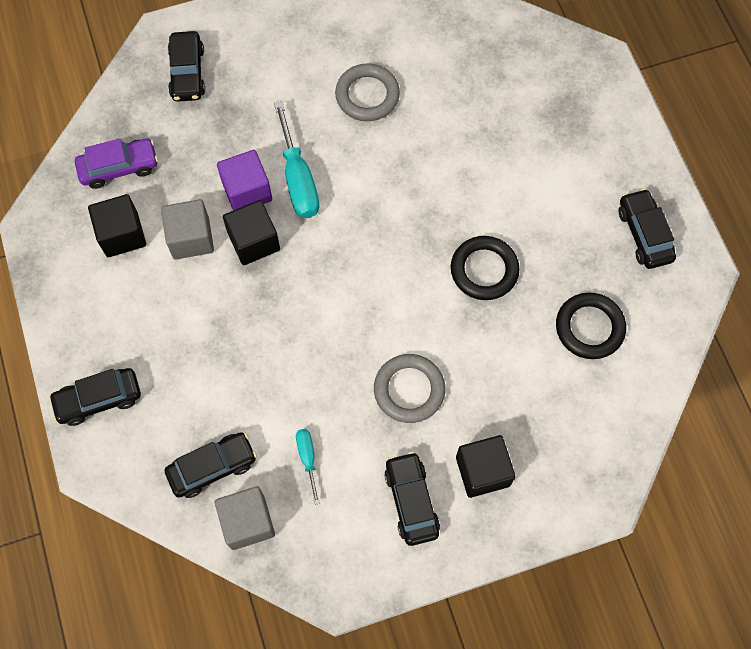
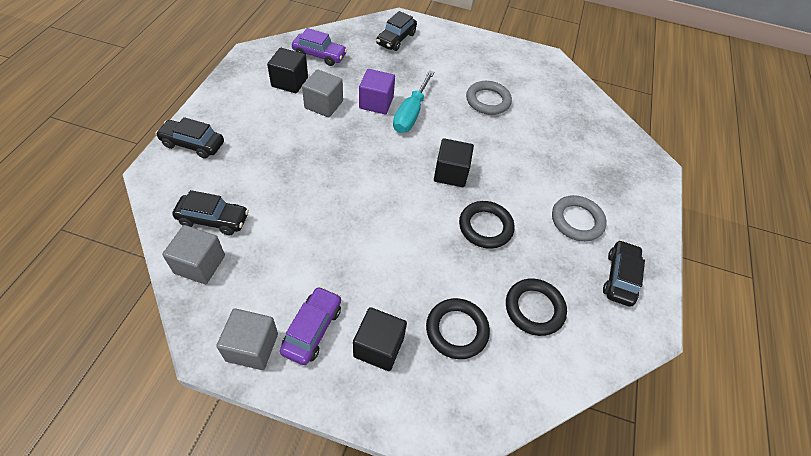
camera: 30 degrees right, 15 degrees down
black cube [223,200,280,265] -> black cube moved to [434,138,474,187]
turquoise screwdriver [296,429,320,505] -> none
grey ring [374,354,445,423] -> grey ring moved to [552,195,607,242]
black car [384,451,440,546] -> purple car [280,286,341,365]
none -> grey cube [216,308,278,370]
none -> black ring [426,298,490,359]

